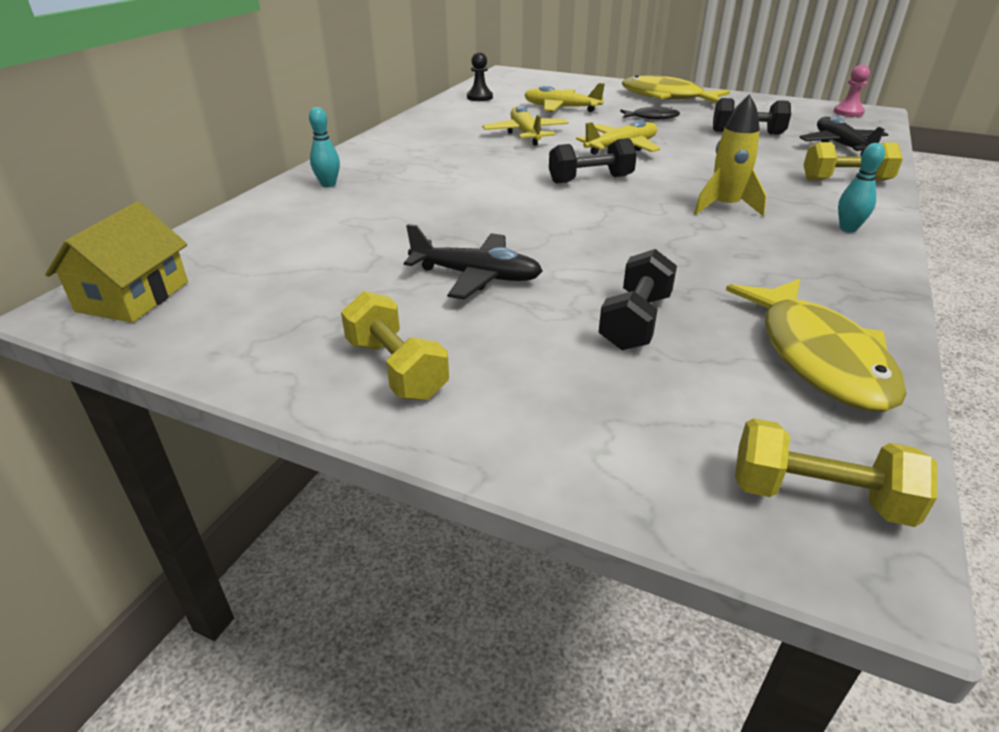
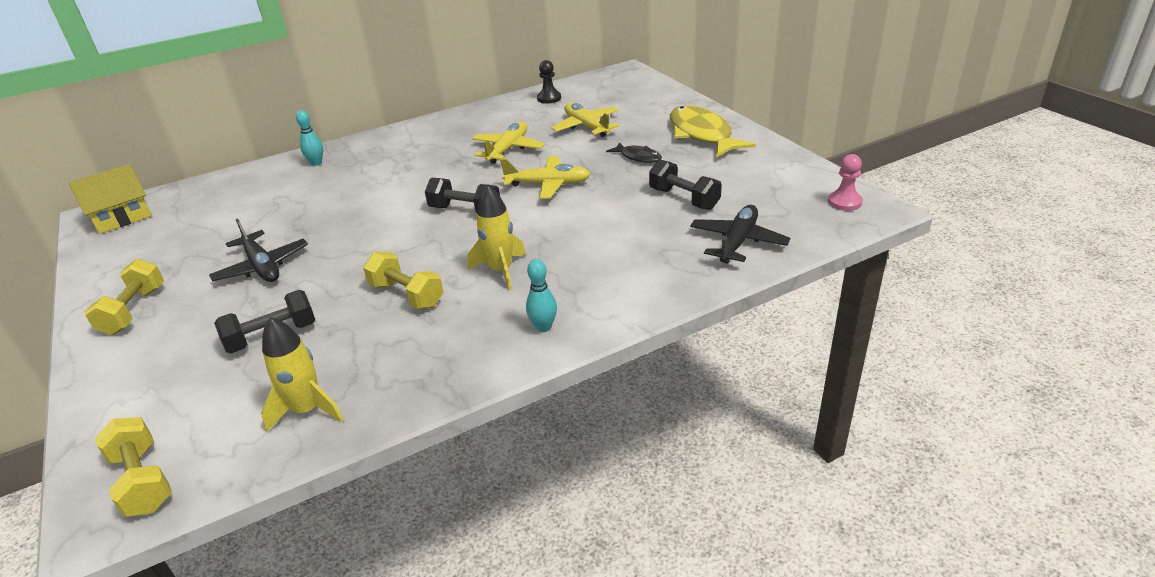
camera: 40 degrees right, 0 degrees up
yellow fish [726,279,907,412] -> yellow rocket [261,317,344,432]
yellow dumbbell [804,142,903,181] -> yellow dumbbell moved to [363,252,444,309]

